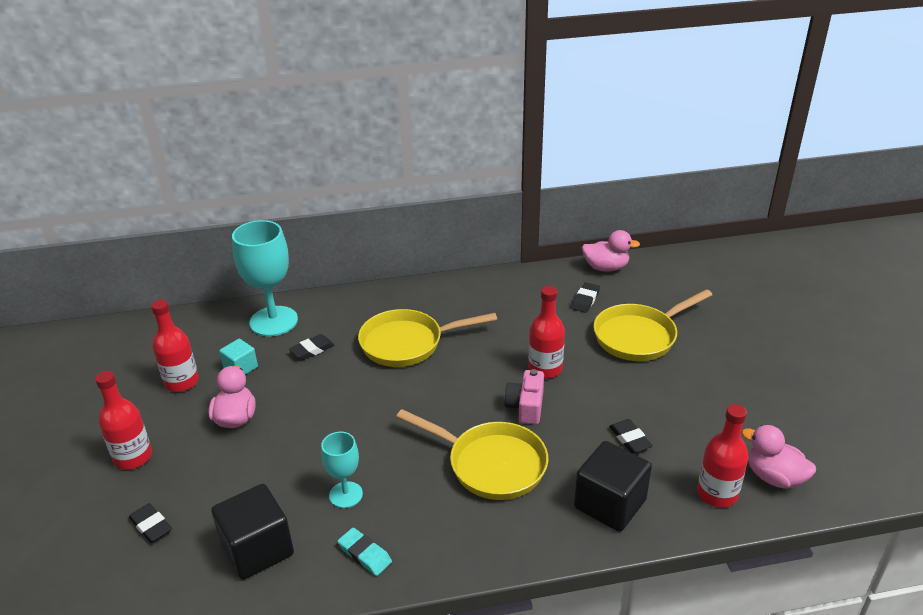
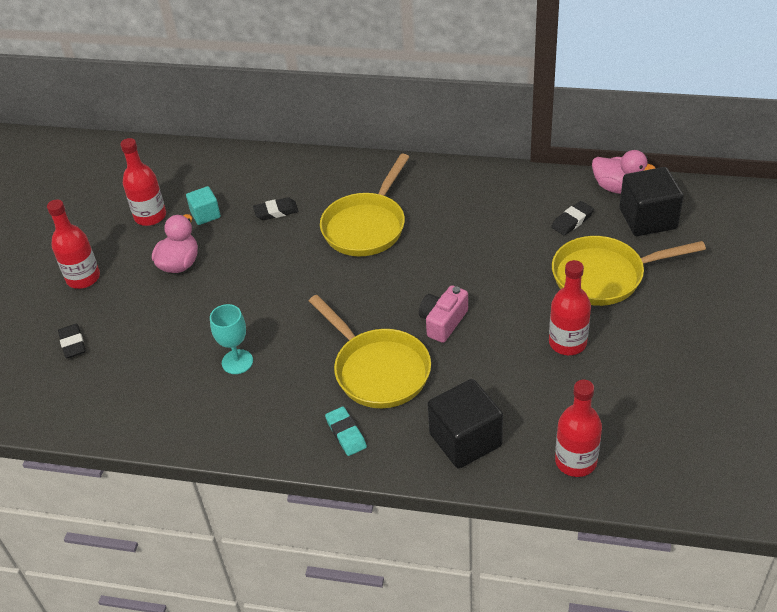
camera: 25 degrees right, 10 degrees up
black cube [211,484,294,580] -> black cube moved to [619,167,684,236]
turquoise goblet [232,220,298,336] -> none
turquoise eraser [338,528,392,576] -> turquoise eraser moved to [325,406,367,456]
yellow pan [358,309,497,367] -> yellow pan turned 75 degrees counterclockwise [320,154,409,256]
red bottle [528,286,565,379] -> red bottle moved to [549,260,591,355]
black eraser [609,419,653,454] -> none
pink duck [741,425,816,489] -> none

